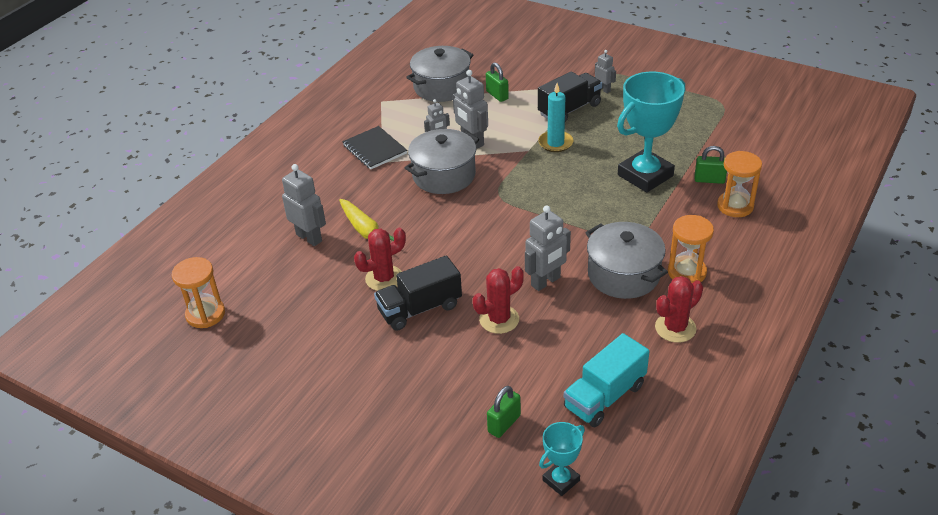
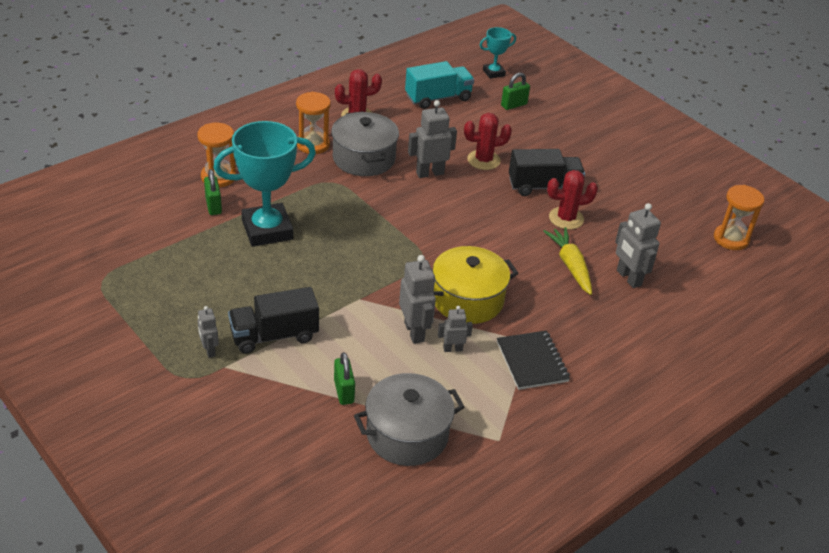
camera: 165 degrees left, 0 degrees up
grey pot [405,129,479,194] -> yellow pot [432,246,518,324]
turquoise candle [538,83,573,152] -> none
green padlock [694,146,727,184] -> green padlock turned 45 degrees clockwise [204,169,222,215]

